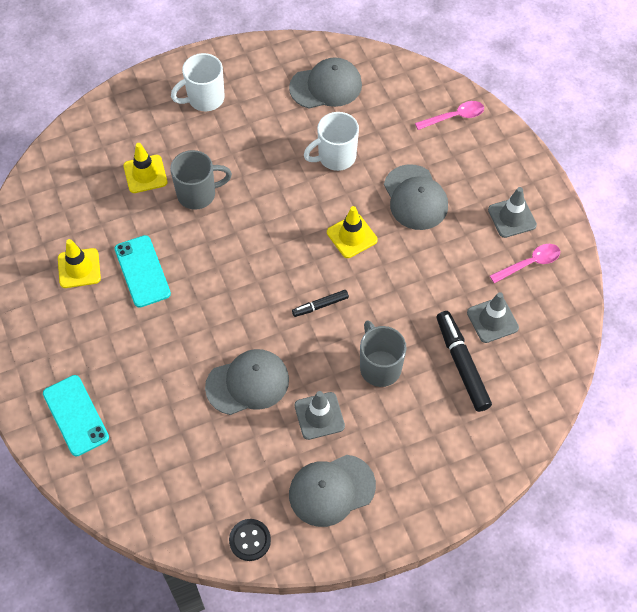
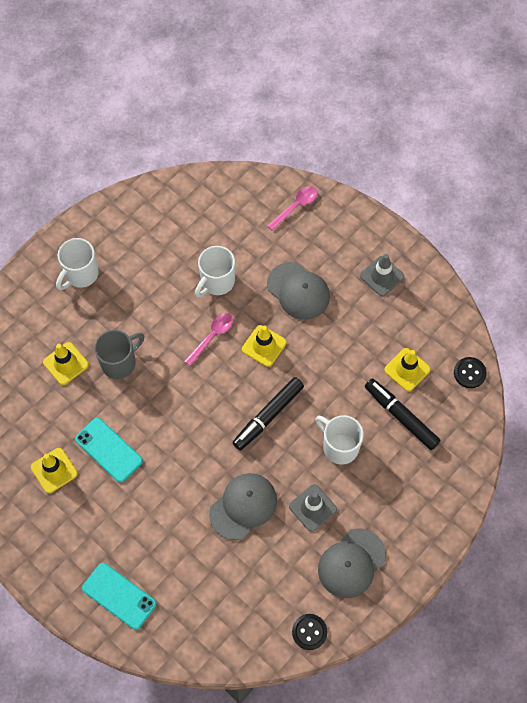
camera: 25 degrees left, 5 degrees up
grey cap [289,57,362,109] -> none
black marker [292,290,349,317] -> black marker [232,377,304,451], size x1.82
grey mug [360,320,406,387] -> white mug [315,415,364,465]
grey traffic cone [467,292,519,343] -> yellow traffic cone [384,348,430,391]
pink spoon [490,244,560,283] -> pink spoon moved to [184,313,233,366]
none -> black button [454,357,487,388]

